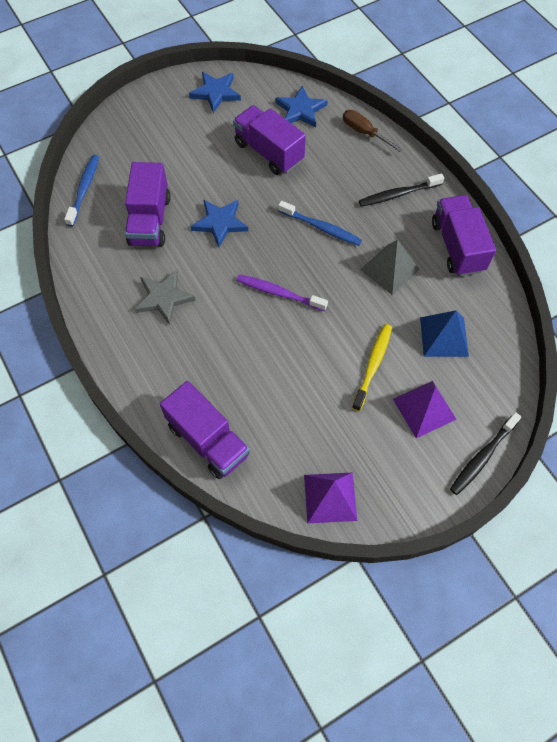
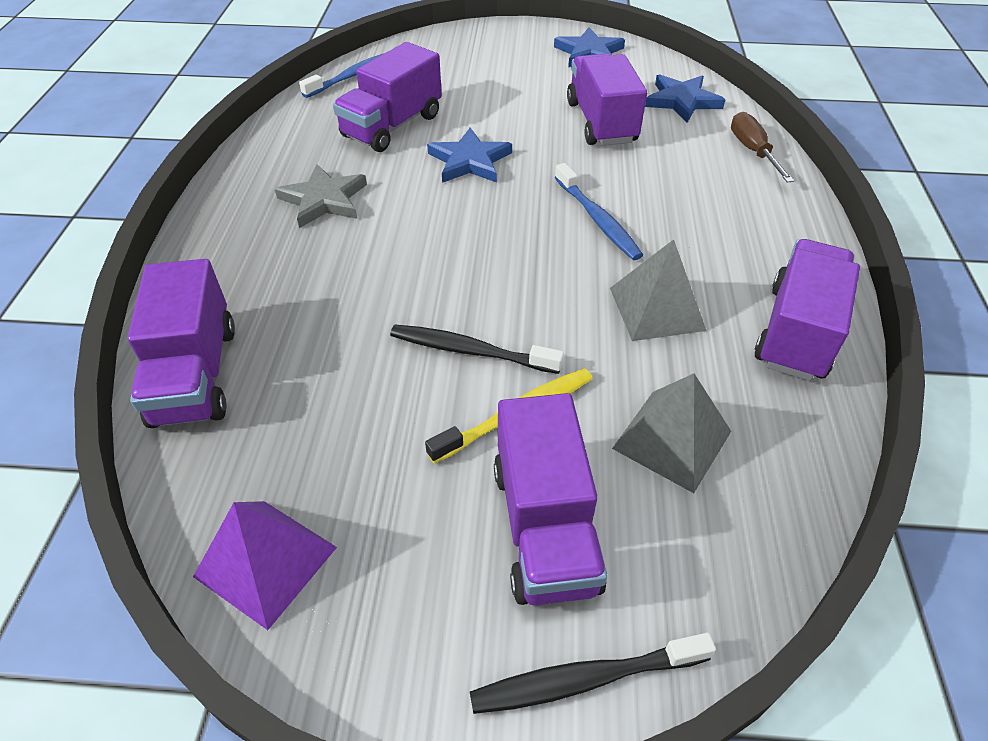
camera: 35 degrees right, 15 degrees down
purple toothbrush [236,274,328,311] -> none
black toothbrush [359,173,444,207] -> black toothbrush moved to [390,325,564,374]
purple pyramid [393,381,457,438] -> purple truck [494,393,608,606]
blue pyramid [420,311,469,357] -> grey pyramid [612,373,731,493]

